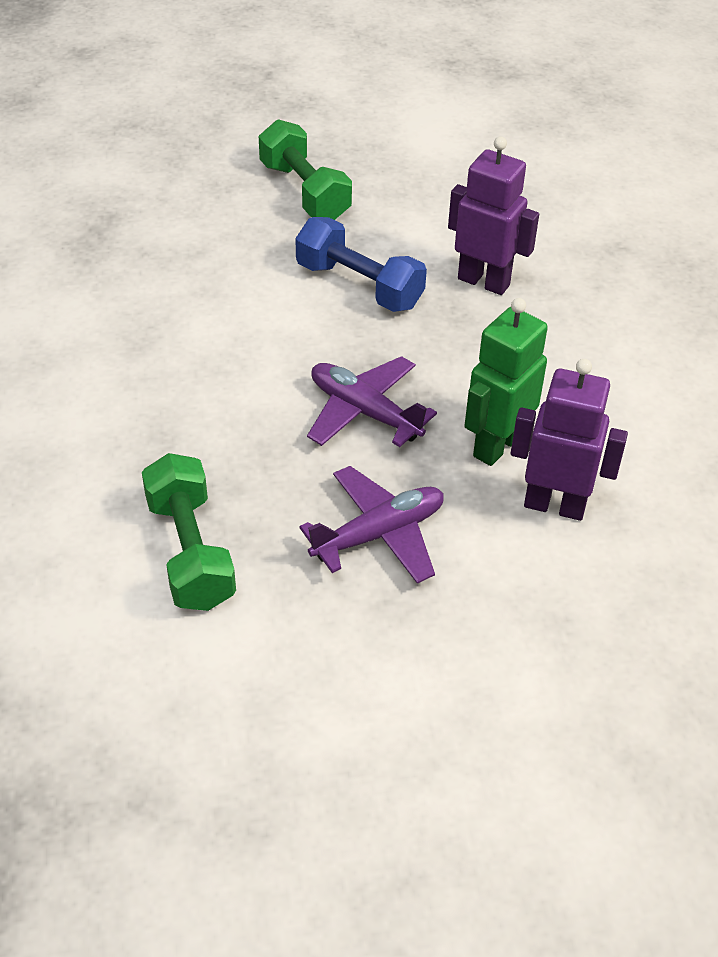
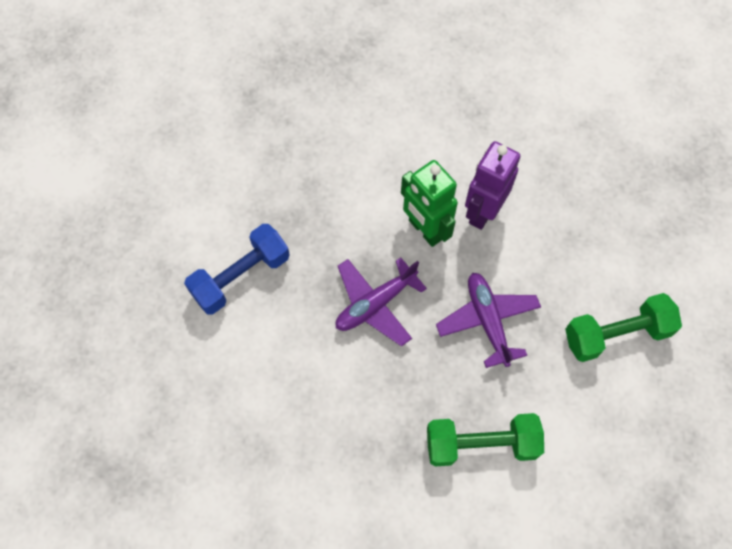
camera: 75 degrees left, 20 degrees up
green dumbbell [259,119,352,220] -> green dumbbell moved to [565,293,682,362]
purple robot [448,136,539,295] -> none

